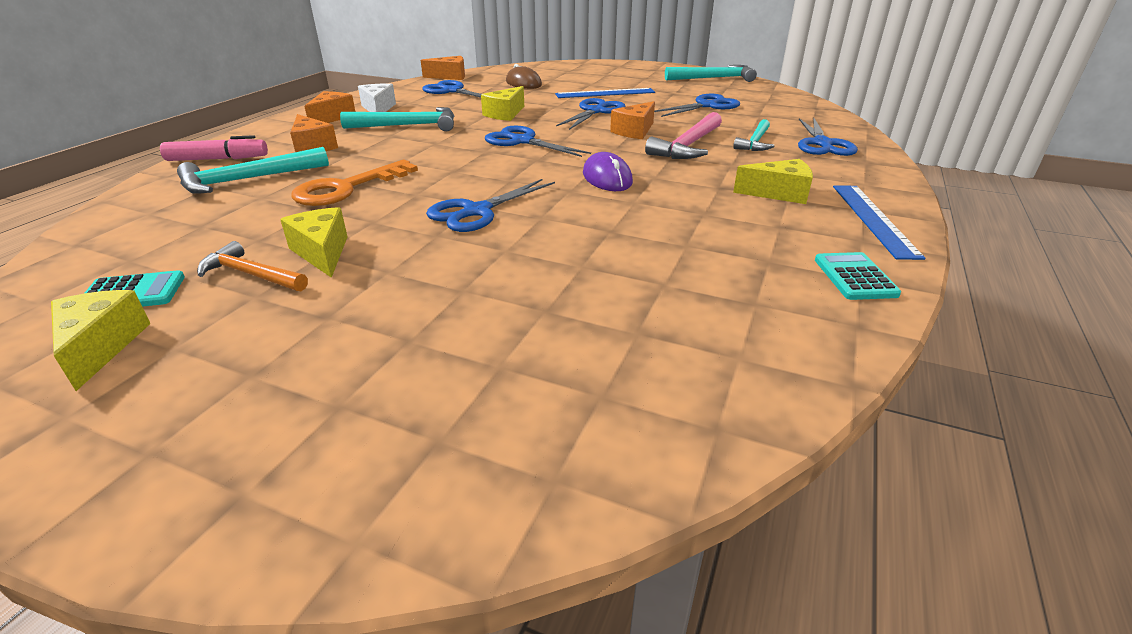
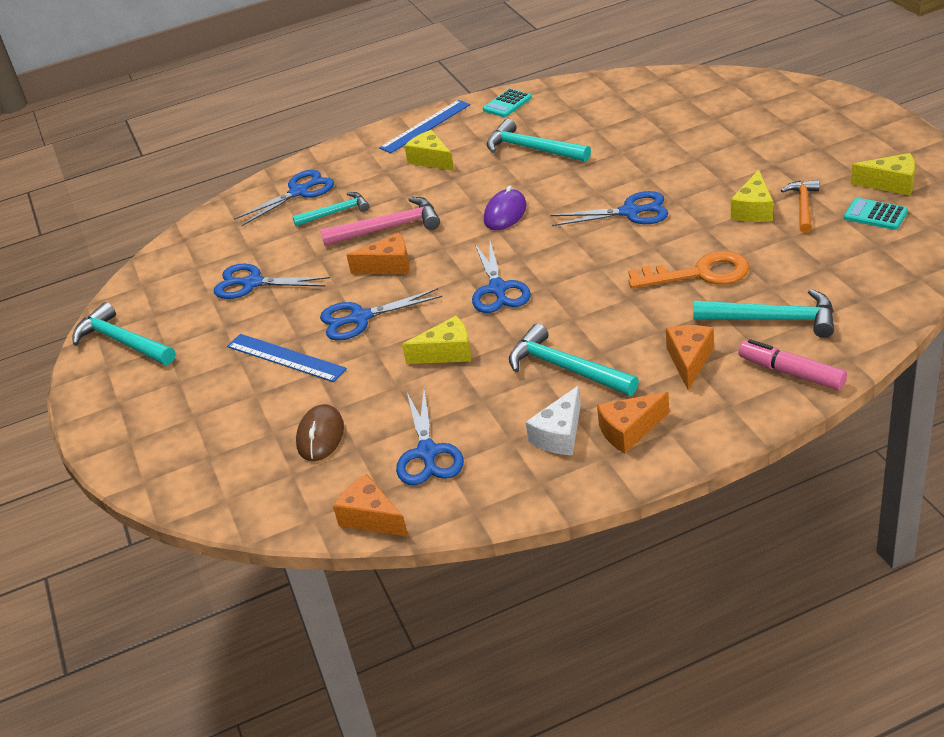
camera: 130 degrees left, 5 degrees up
yellow cheese [51,290,151,391] -> yellow cheese turned 105 degrees counterclockwise [851,153,915,195]
orange hammer [197,241,308,291] -> orange hammer turned 150 degrees counterclockwise [781,180,819,233]
none -> turquoise hammer [487,119,591,162]

